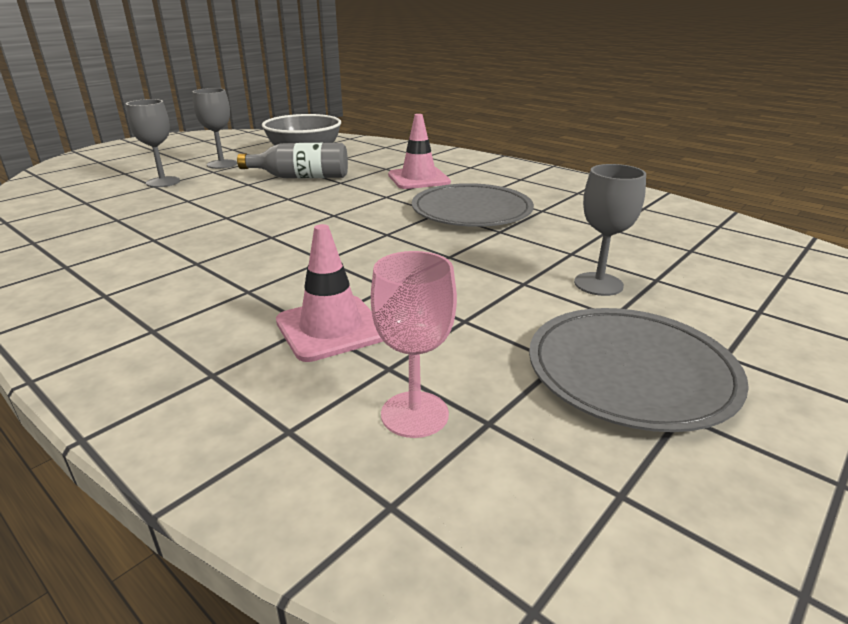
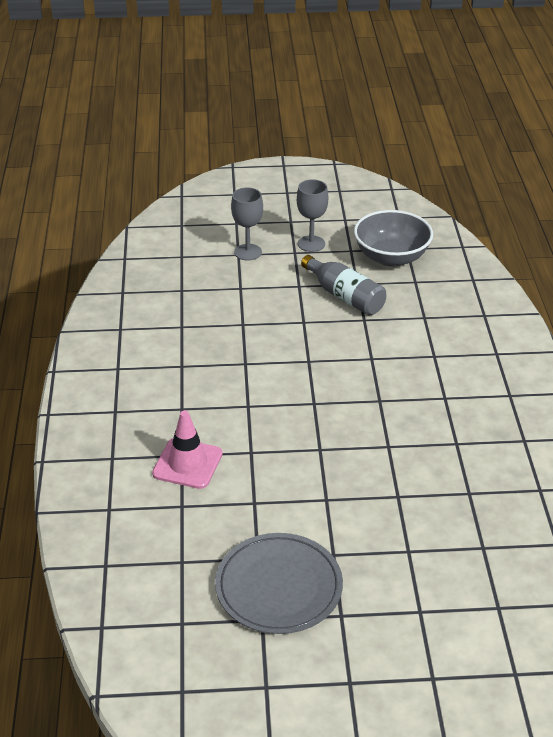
camera: 45 degrees right, 10 degrees up
pink goblet [371,251,457,438] -> none
pink traffic cone [388,114,451,189] -> none
grey plate [412,183,534,227] -> none
grey goblet [574,164,646,296] -> none

